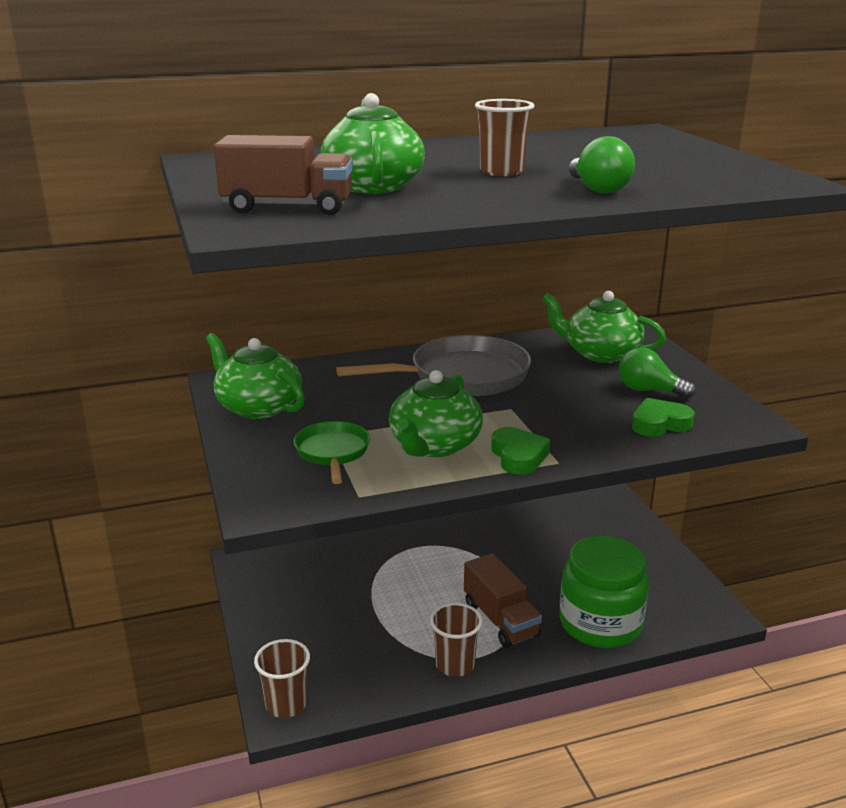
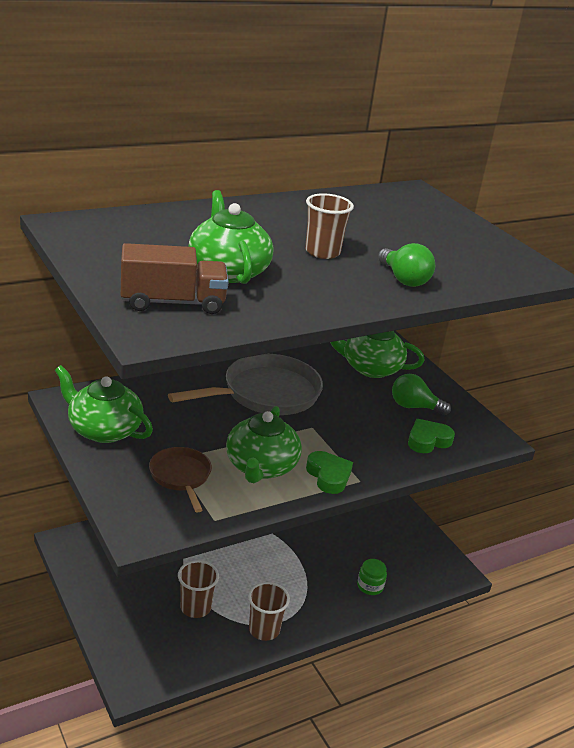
camera: 15 degrees left, 5 degrees up
brown cup [254,639,310,718] -> brown cup moved to [178,560,219,618]
green pan [294,421,370,484] -> brown pan [149,447,212,513]
brown truck [464,553,542,648] -> none
green jar [559,536,649,648] -> green jar [357,559,387,595], size x0.42

